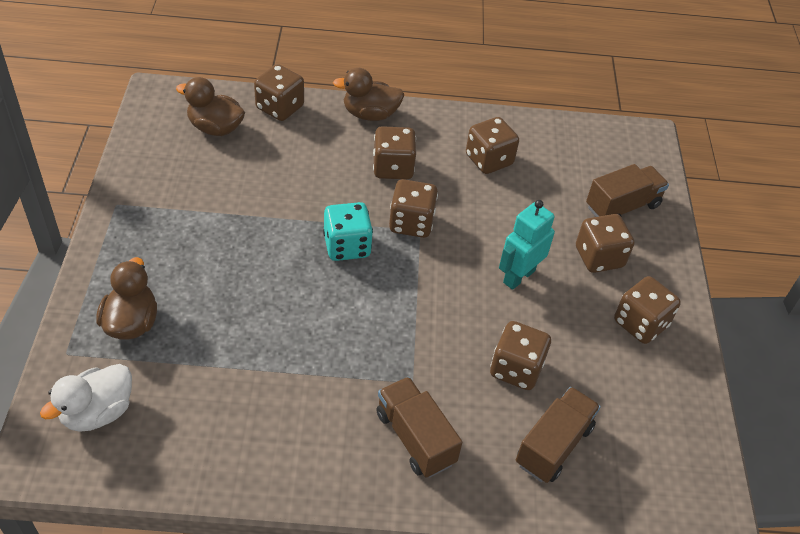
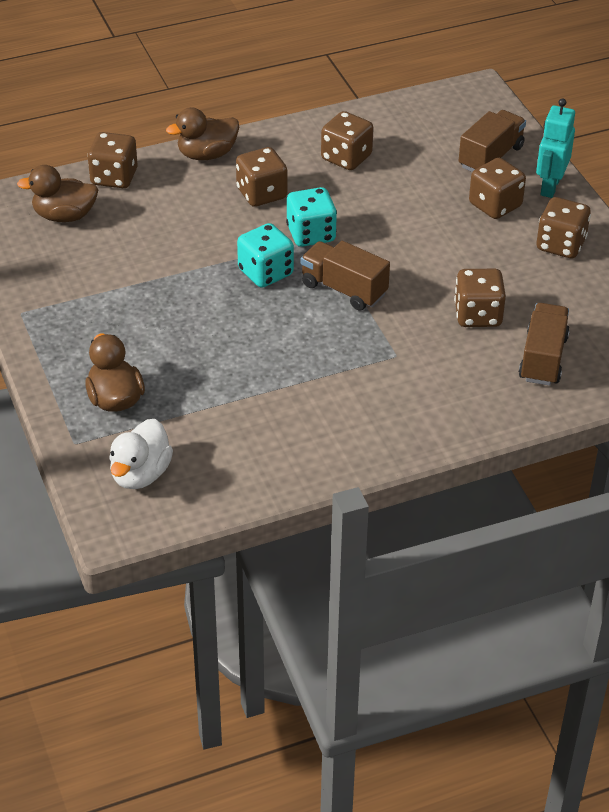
camera: 20 degrees left, 5 degrees down
brown truck [376,377,462,478] -> brown truck moved to [301,241,390,311]
brown dice [389,179,438,238] -> turquoise dice [286,187,337,247]
turquoise robot [499,200,555,290] -> turquoise robot moved to [536,98,575,198]

